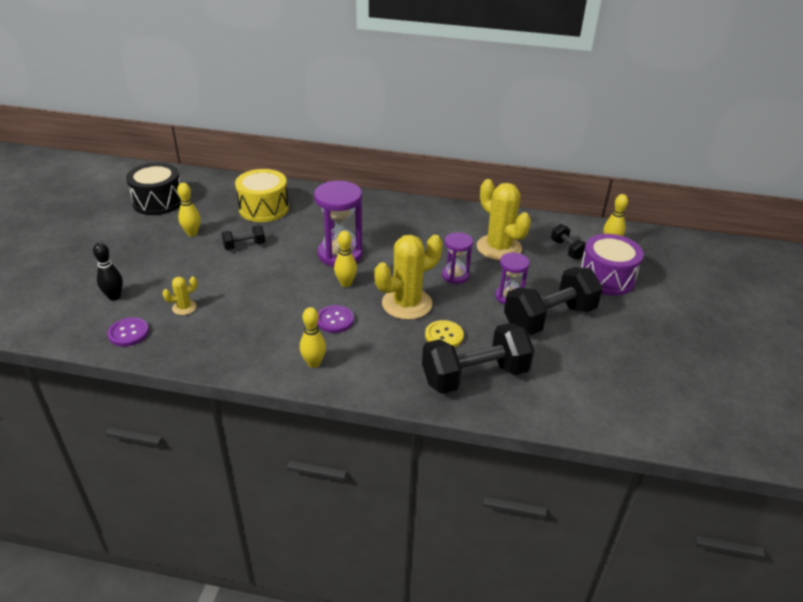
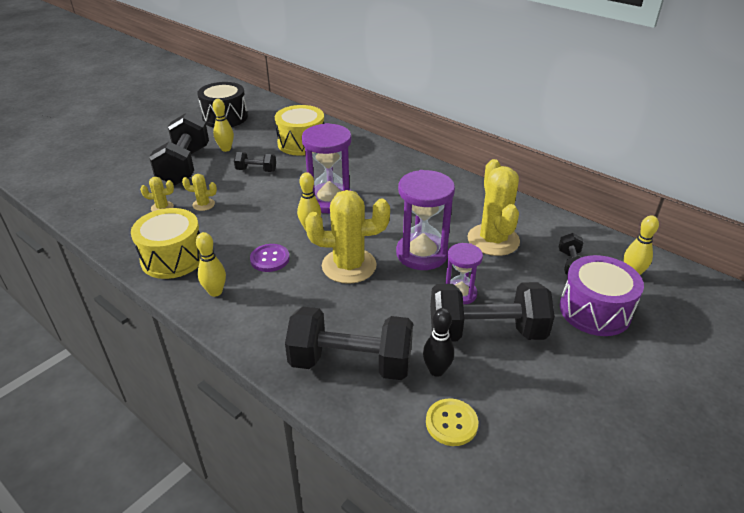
camera: 30 degrees right, 0 degrees up
black bowling pin [93,243,123,300] -> black bowling pin moved to [423,308,454,377]
purple button [107,317,149,347] -> none
yellow button [425,320,464,347] -> yellow button moved to [426,399,478,446]
purple hourglass [442,232,473,284] -> purple hourglass [396,170,455,270], size x1.70
none -> yellow drum [131,208,200,279]
none -> black dumbbell [149,113,209,185]
none -> yellow cactus [182,174,217,211]

